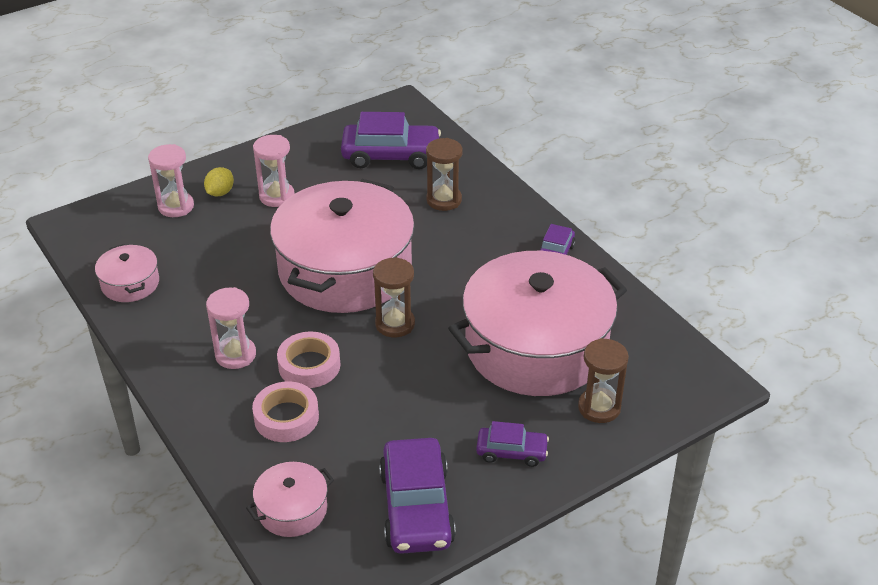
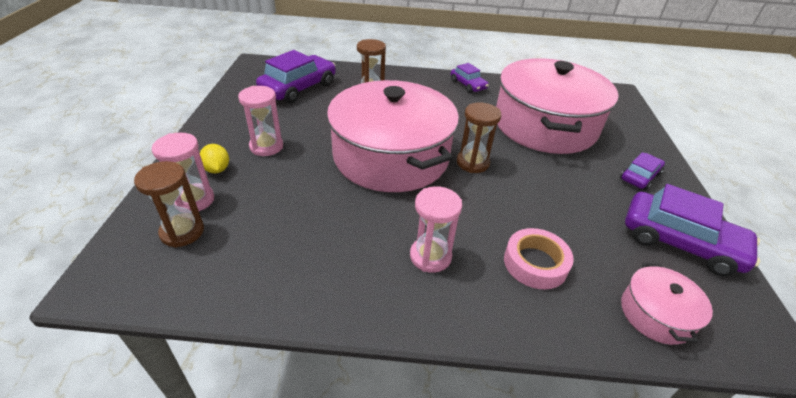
camera: 55 degrees left, 0 degrees up
pink pot [95,244,159,302] -> none
pink tape [277,331,340,388] -> none
brown hourglass [578,338,629,423] -> brown hourglass moved to [134,161,204,248]

